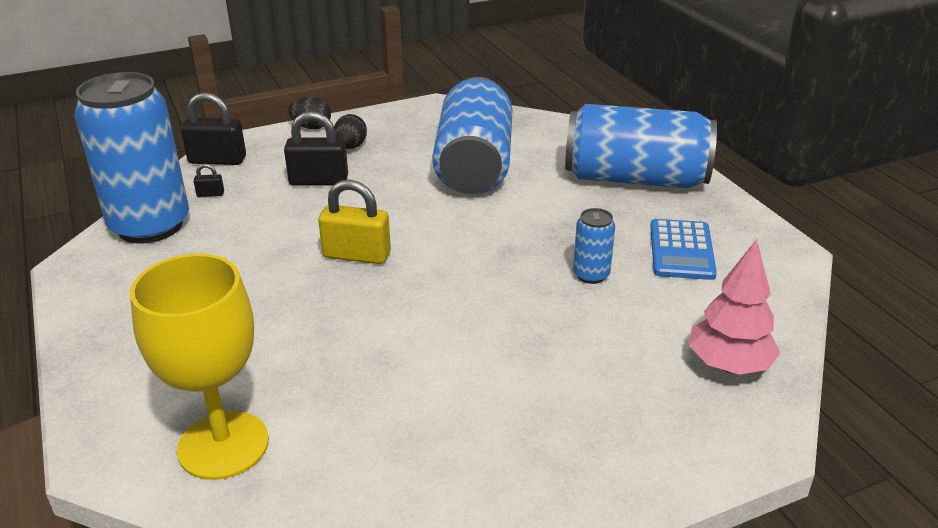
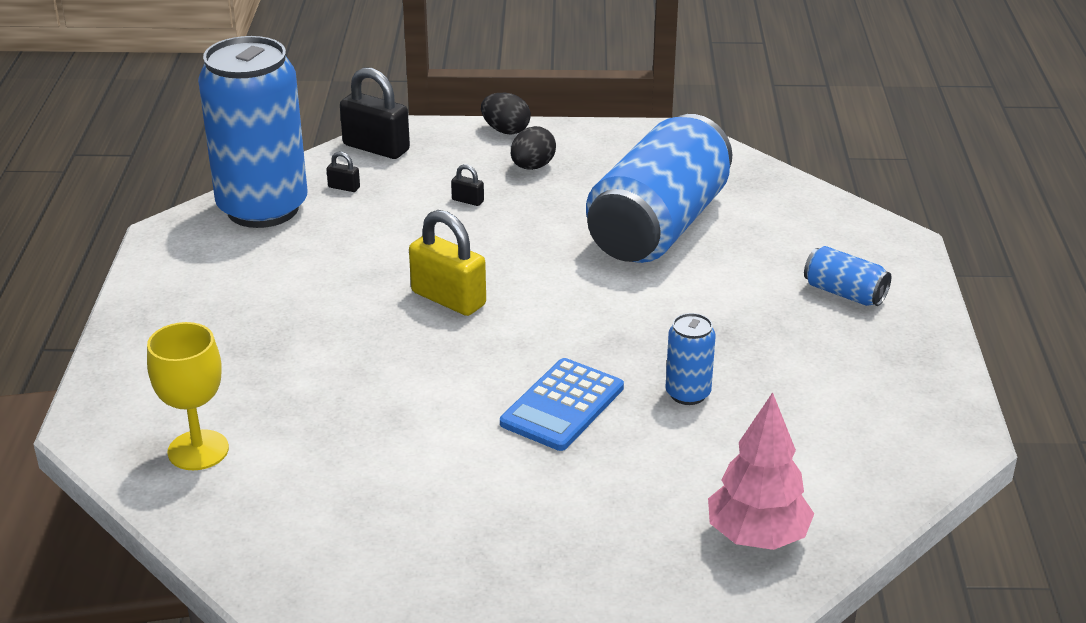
camera: 25 degrees right, 0 degrees up
yellow goblet [130,254,269,480] -> yellow goblet [147,322,229,470], size x0.66
black padlock [284,111,348,186] -> black padlock [451,164,484,206], size x0.45
blue can [565,104,717,189] -> blue can [804,246,891,306], size x0.43
blue calculator [650,219,717,280] -> blue calculator moved to [500,358,624,451]

